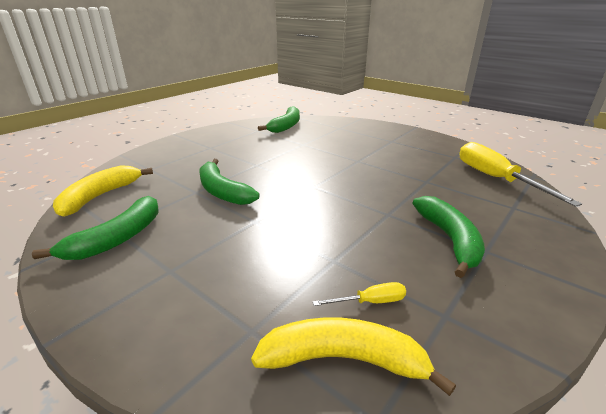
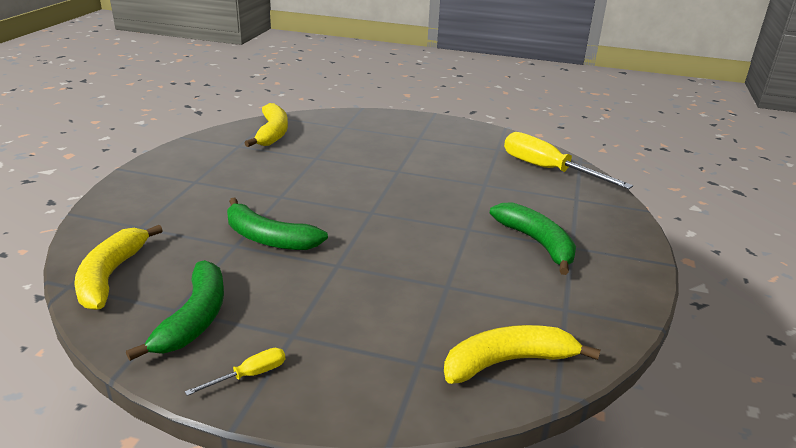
camera: 25 degrees left, 0 degrees up
green banana [258,106,300,133] -> yellow banana [245,103,288,147]
yellow screwdriver [313,282,406,306] -> yellow screwdriver moved to [185,348,285,396]

